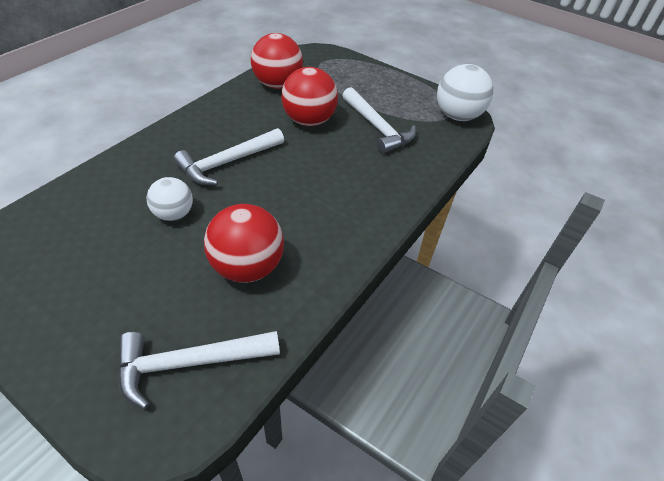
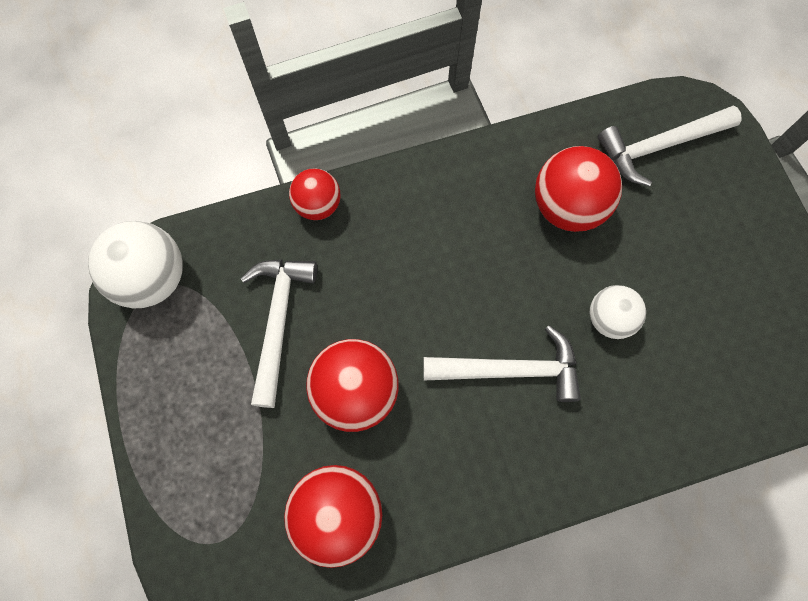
camera: 140 degrees left, 25 degrees up
white hammer [118,331,280,409] -> white hammer turned 135 degrees clockwise [598,106,742,187]
none -> red ball [289,168,341,220]

